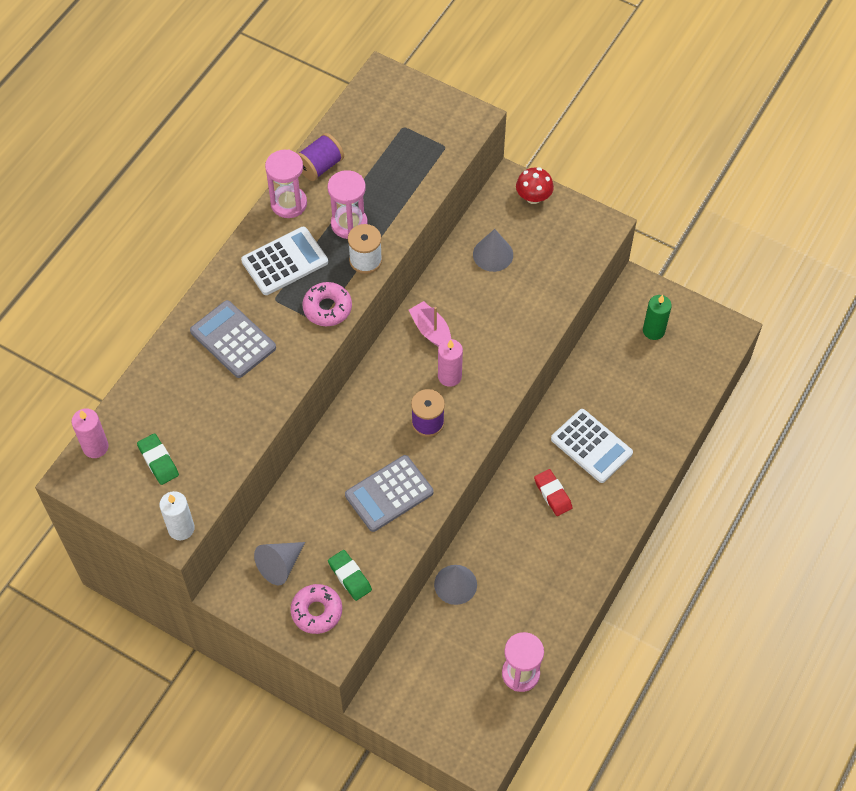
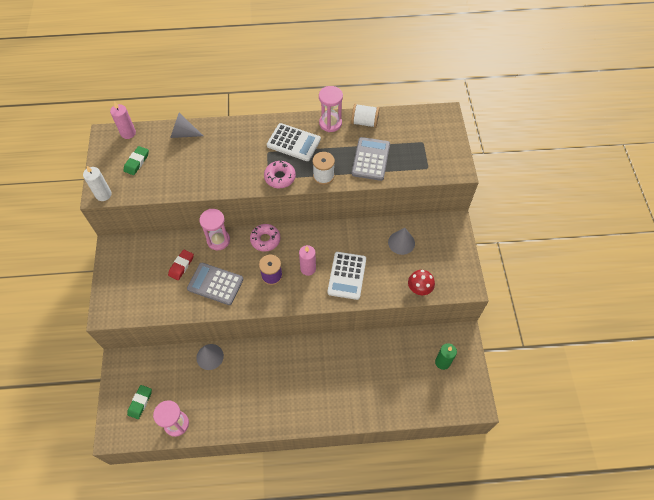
camera: 55 degrees right, 0 degrees up
grey calculator [190,300,276,378] -> grey calculator moved to [352,137,390,181]
grey cone [254,542,305,585] -> grey cone moved to [170,113,203,138]
pink donut [291,584,342,634] -> pink donut moved to [250,224,280,252]
purple spool [297,133,344,181] -> white spool [351,104,380,128]
pink hourglass [328,170,368,239] -> pink hourglass moved to [199,209,230,250]
green eraser [328,550,372,601] -> green eraser moved to [127,385,152,419]
pink boat [409,301,451,347] -> none
red mushroom [516,167,554,204] -> red mushroom moved to [408,270,435,295]
red eraser [534,469,573,516] -> red eraser moved to [168,249,194,280]
white calculator [551,409,633,483] -> white calculator moved to [327,252,366,300]

